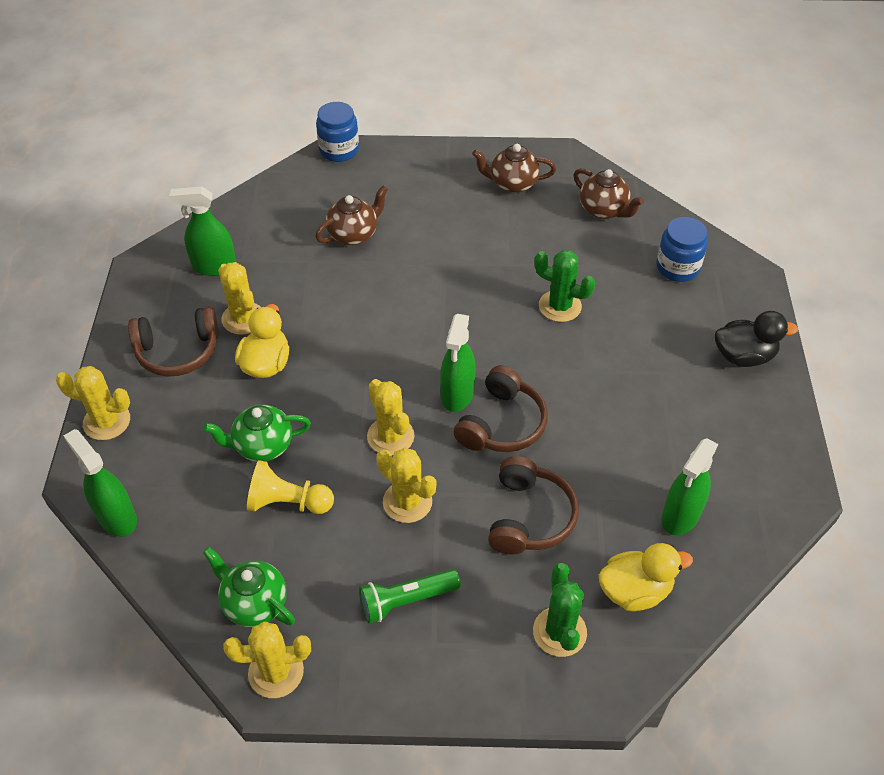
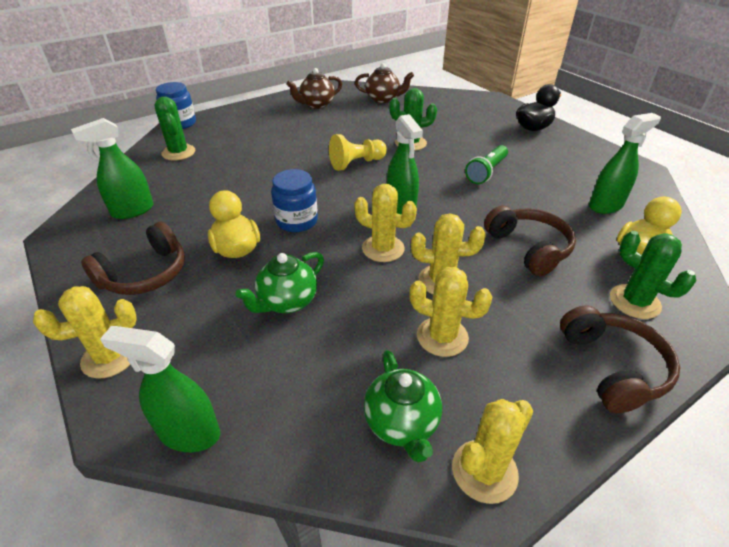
camera: 35 degrees left, 10 degrees down
green teapot [203,547,295,627] -> green teapot turned 105 degrees counterclockwise [364,350,442,463]
yellow cactus [218,262,261,335] -> yellow cactus moved to [409,267,493,357]
yellow pawn [247,460,334,514] -> yellow pawn moved to [329,134,387,171]
brown teapot [315,185,388,245] -> none
green flashlight [359,569,461,624] -> green flashlight moved to [465,145,508,184]
brown headphones [453,365,548,452] -> brown headphones moved to [560,306,680,413]
blue jar [656,217,708,282] -> blue jar moved to [271,169,318,232]
green spray bottle [661,438,718,535] -> green spray bottle turned 120 degrees counterclockwise [589,113,661,214]
none -> green cactus [155,96,195,161]

